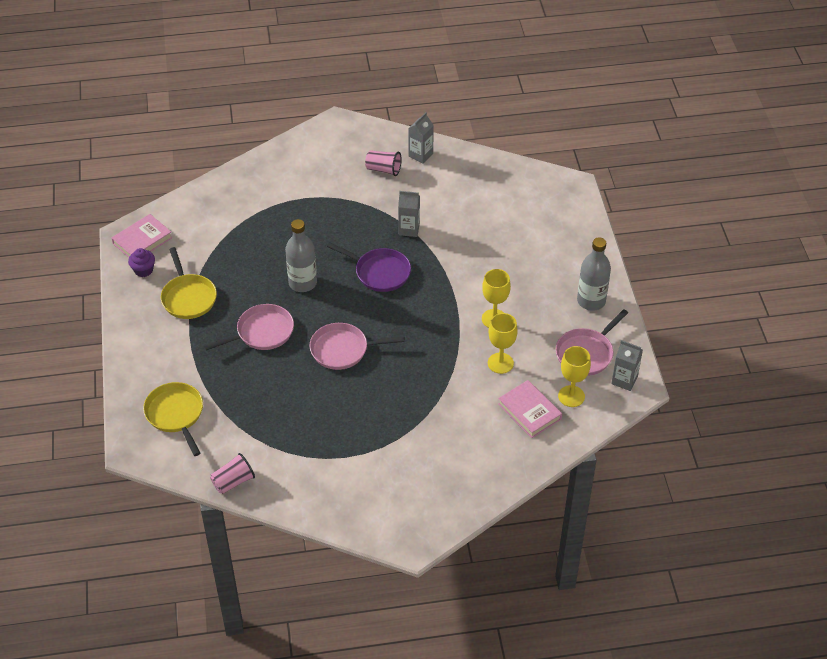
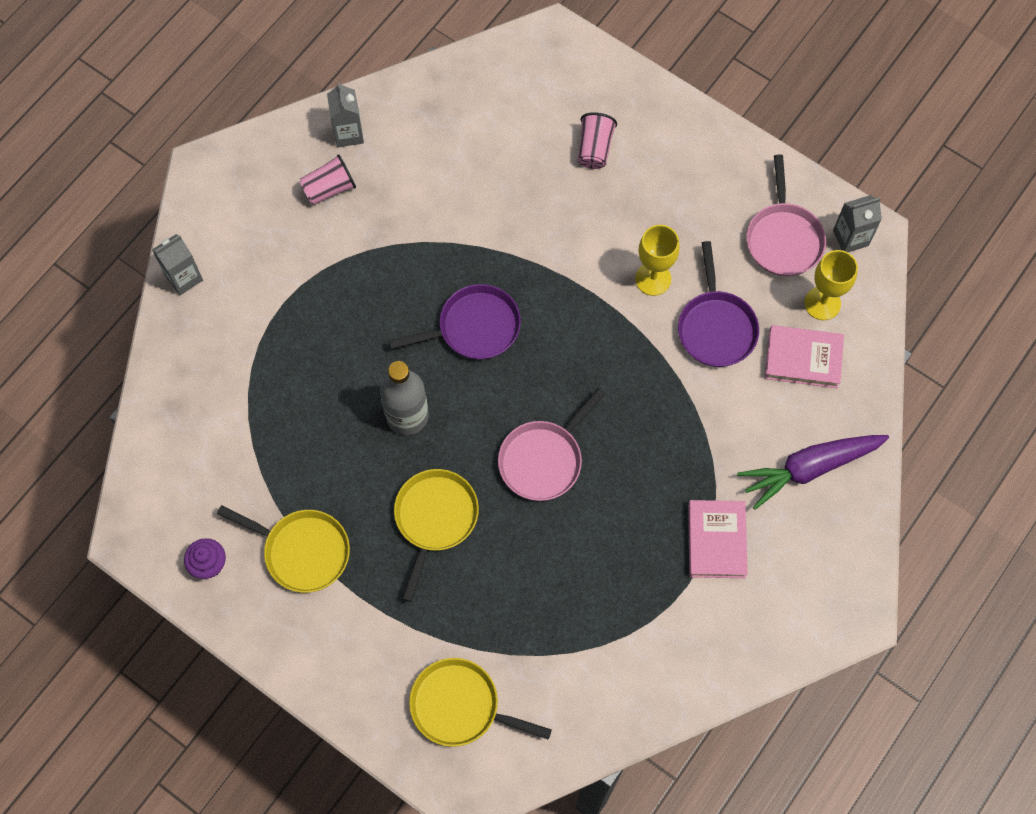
camera: 45 degrees left, 20 degrees up
pink book [112,214,172,258] -> pink book moved to [688,500,748,578]
pink pan [204,304,294,351] -> yellow pan [394,469,479,602]
pink cup [210,453,255,494] -> pink cup moved to [578,112,617,169]
grey carton [398,191,420,237] -> grey carton moved to [152,234,203,295]
yellow goblet [488,313,518,374] -> purple pan [678,241,759,367]
grey bottle [577,237,611,311] -> none
none -> purple carrot [737,435,889,510]

